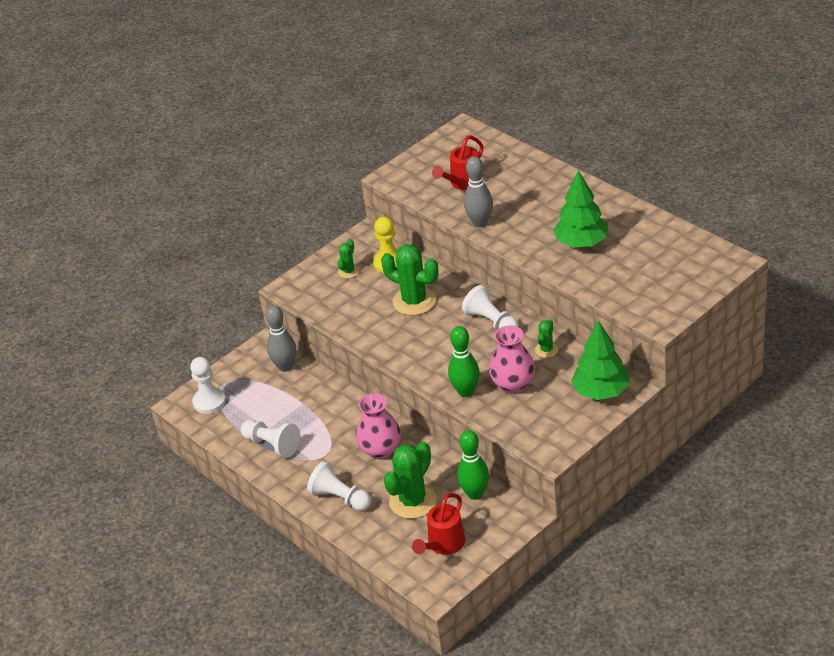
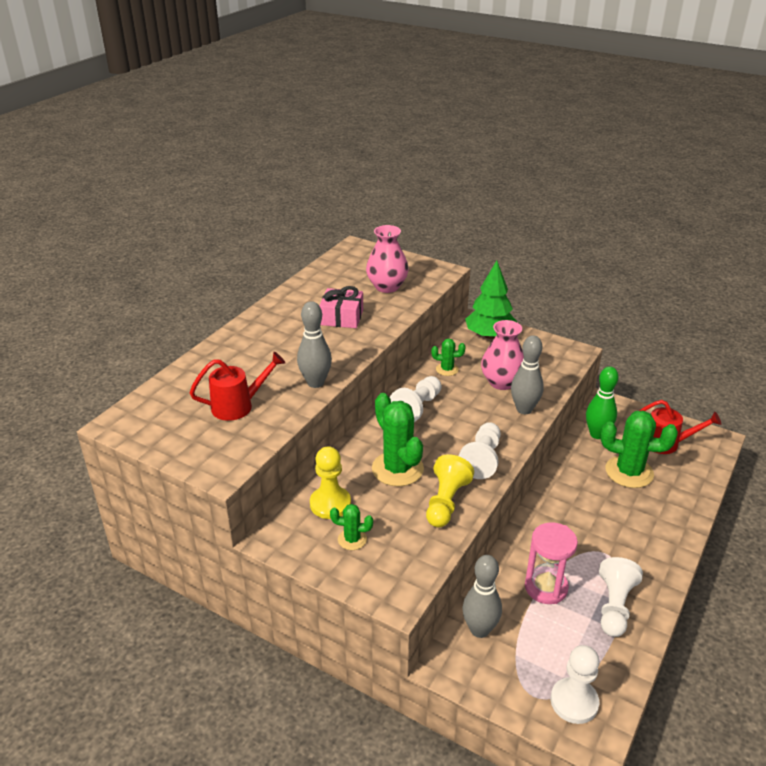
camera: 110 degrees left, 5 degrees down
white pawn [307,461,371,511] -> white pawn moved to [459,422,501,479]
pink vase [356,393,401,459] -> pink vase moved to [366,225,409,293]
green cactus [381,245,439,315] -> green cactus turned 45 degrees counterclockwise [372,393,424,487]
red watering can [432,135,483,190] -> red watering can turned 45 degrees counterclockwise [189,352,285,421]
green bowling pin [448,326,480,397] -> grey bowling pin [511,335,544,414]
green tree [553,170,608,248] -> pink gift [319,286,363,328]
none -> yellow pawn [426,454,474,527]
none -> pink hourglass [525,522,578,604]

